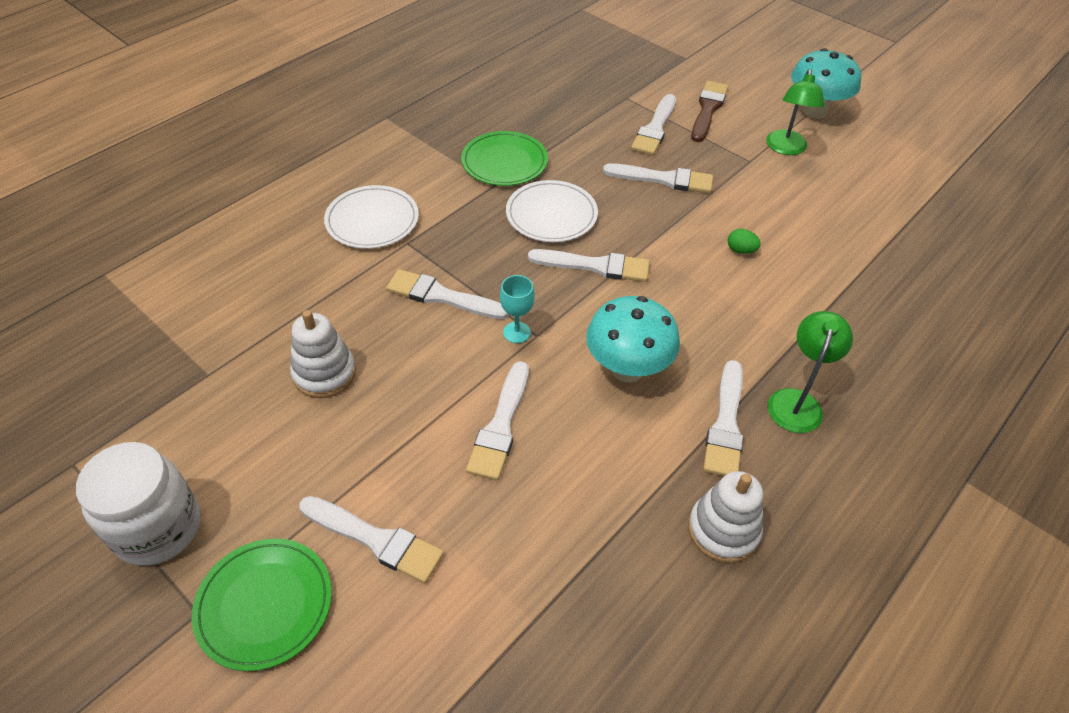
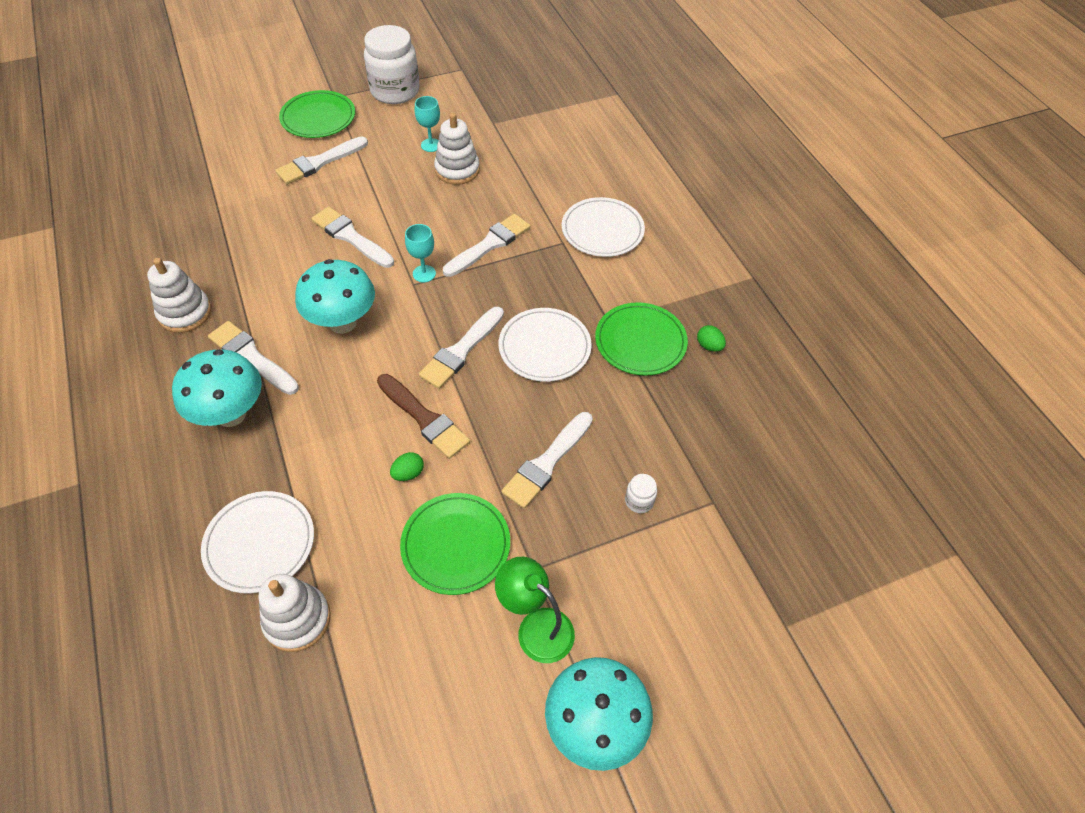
camera: 115 degrees right, 5 degrees up
white brush [631,94,676,155] -> white jar [625,474,657,513]
brown brush [691,81,728,142] -> brown brush moved to [377,374,470,459]
green lamp [768,311,853,433] -> turquoise mushroom [172,349,262,427]
none -> white plate [201,491,314,594]
none -> white stacking toy [259,574,331,652]
none -> green plate [400,493,510,595]
none -> turquoise goblet [414,96,440,152]
none -> green egg [697,325,726,352]

